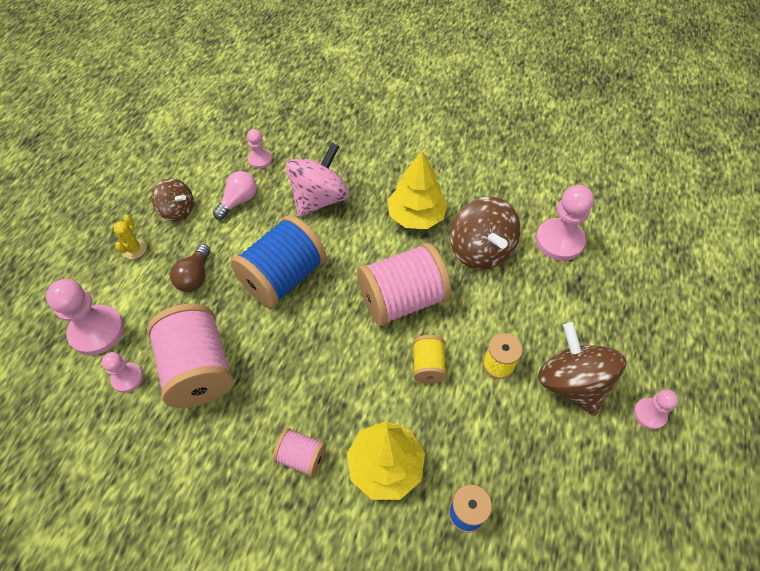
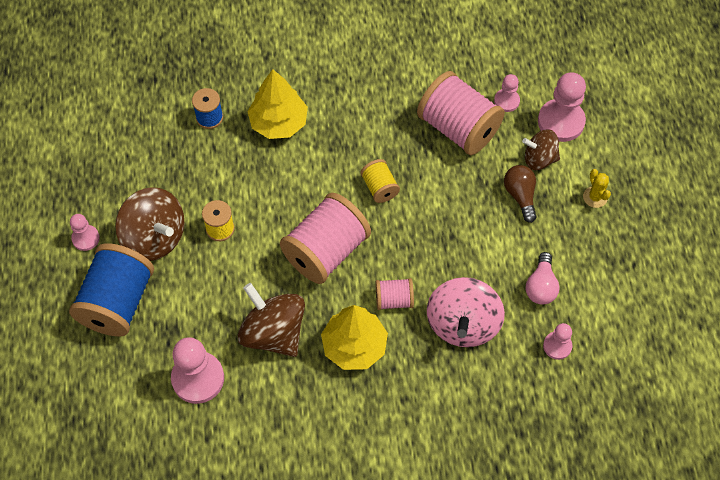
camera: 155 degrees right, 5 degrees up
brown spinning top [152,178,194,221] -> brown spinning top moved to [522,129,560,170]
blue spool [231,215,326,308] -> blue spool moved to [69,243,154,336]
pink spool [273,428,326,477] -> pink spool moved to [376,278,414,310]
yellow spool [413,335,447,383] -> yellow spool moved to [361,159,400,203]

